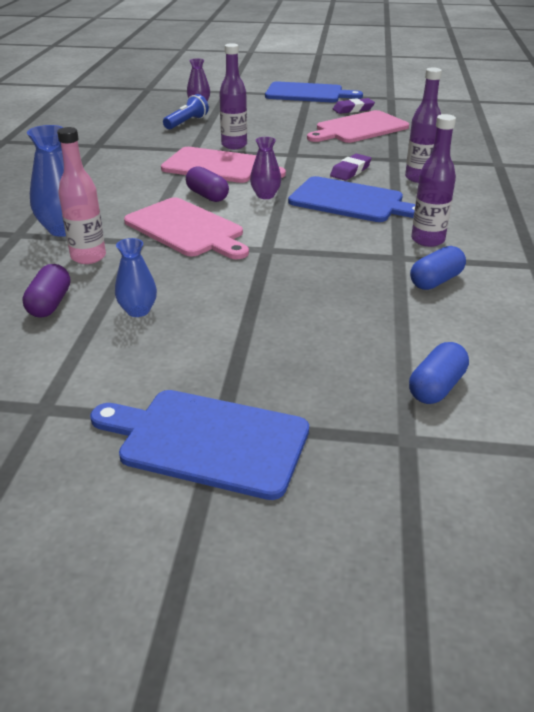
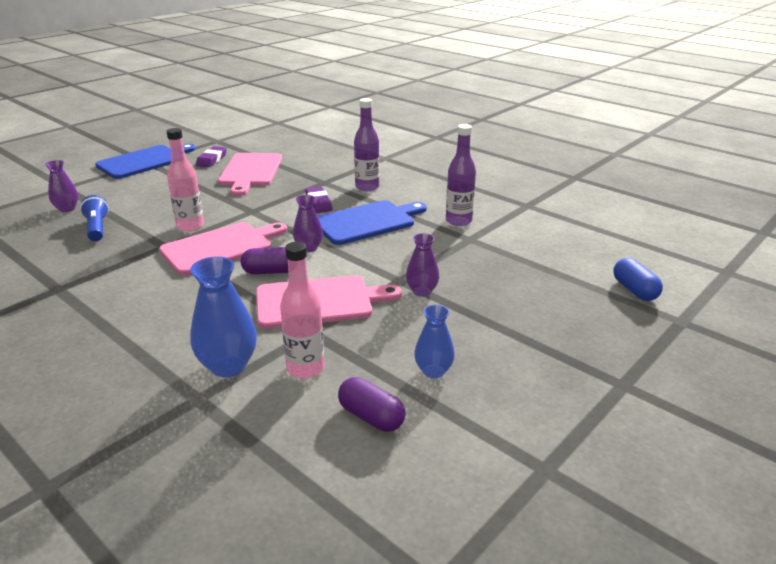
camera: 55 degrees left, 5 degrees down
blue cutting board [90,390,309,500] -> none
purple bottle [219,43,247,149] -> pink bottle [166,128,204,231]
blue capsule [410,246,466,290] -> none
none -> purple vase [406,233,439,297]

